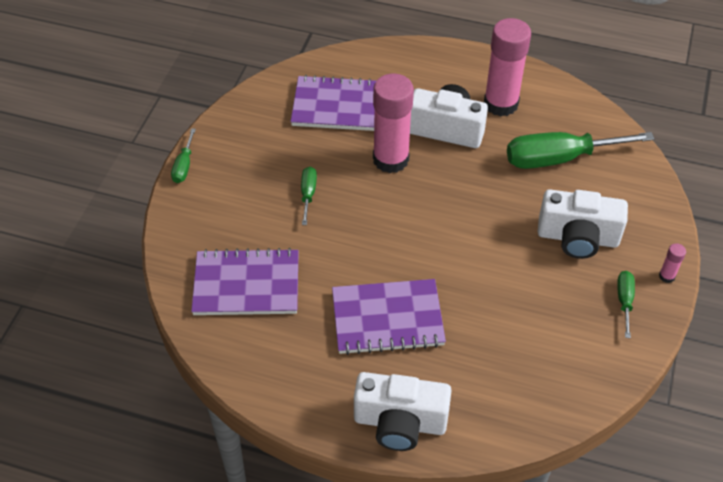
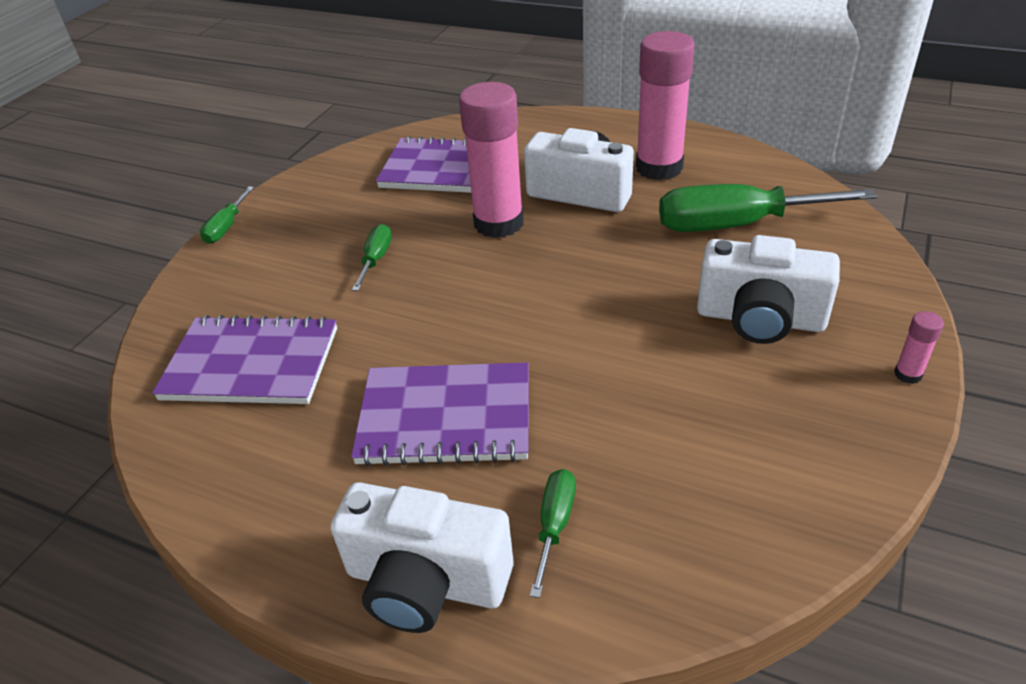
camera: 10 degrees right, 10 degrees down
green screwdriver [617,271,635,338] -> green screwdriver moved to [530,469,576,598]

